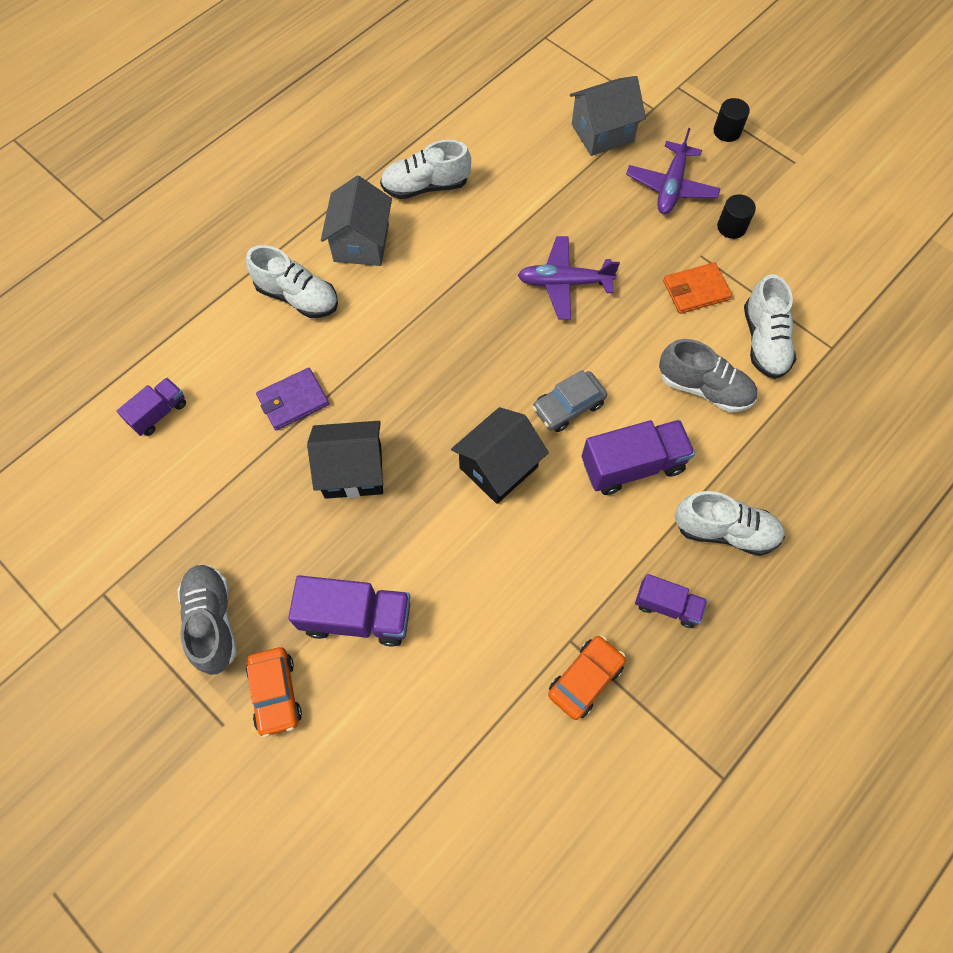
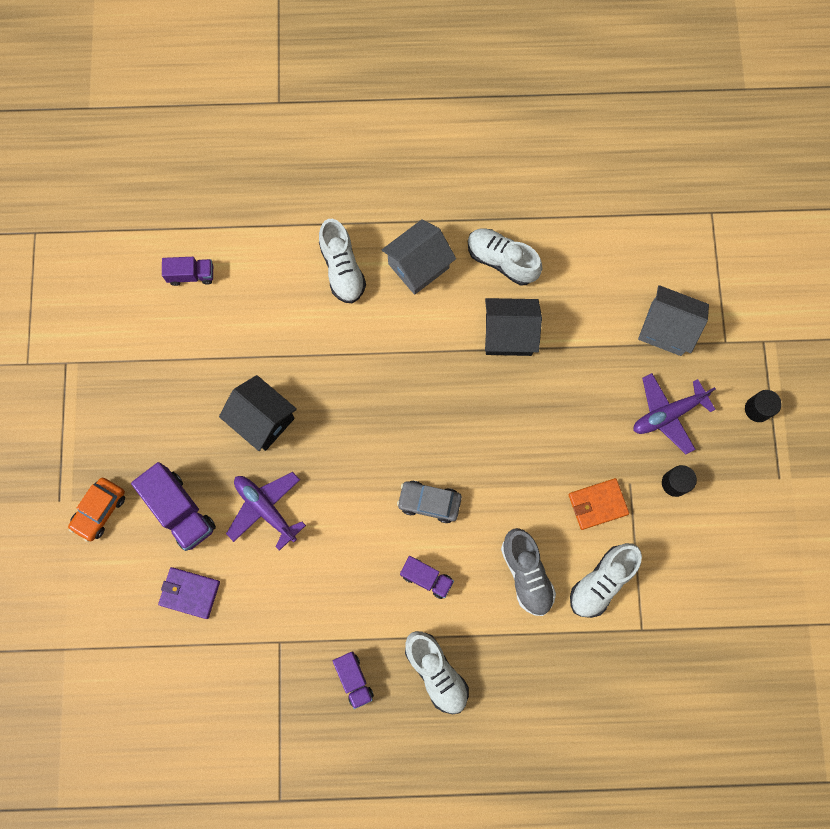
camera: 45 degrees right, 10 degrees up
grey shoe [177,564,237,675] -> none
purple wallet [256,368,329,430] -> purple wallet moved to [158,567,220,619]
black house [451,407,549,504] -> black house moved to [485,298,542,356]
purple plane [518,236,620,320] -> purple plane moved to [226,472,306,551]
orange car [548,635,626,720] -> none
purple truck [582,420,695,495] -> purple truck [400,556,454,599], size x0.60
orange wallet [663,262,732,314] -> orange wallet turned 45 degrees counterclockwise [568,478,629,530]

